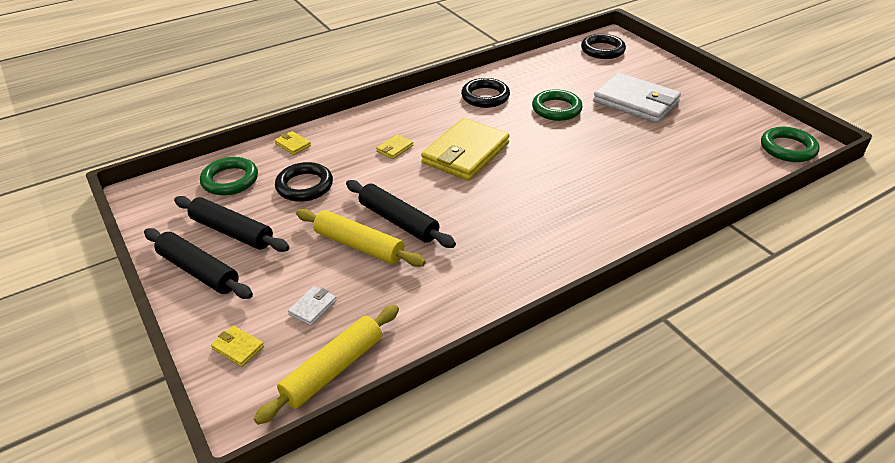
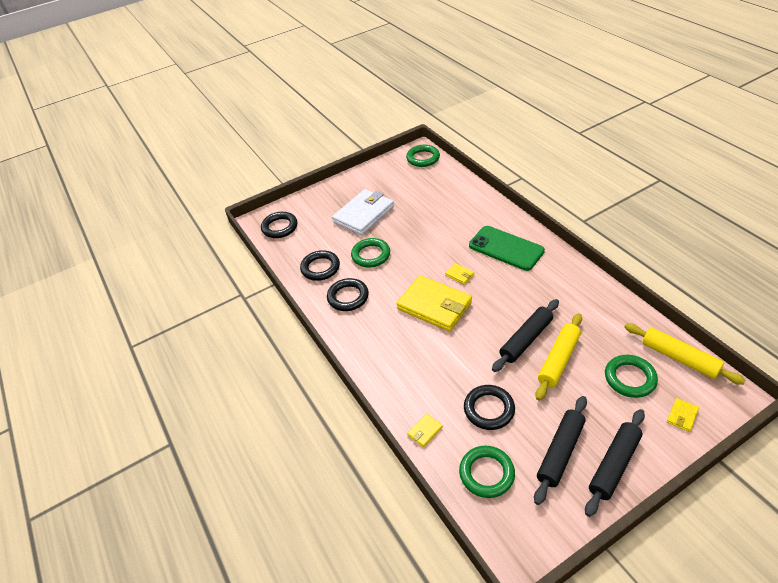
camera: 85 degrees left, 5 degrees up
white wallet [288,286,337,326] -> green ring [605,355,658,398]
yellow wallet [376,134,413,159] -> yellow wallet moved to [445,263,474,285]
none -> black ring [300,250,340,281]
none -> green phone [469,226,545,271]

